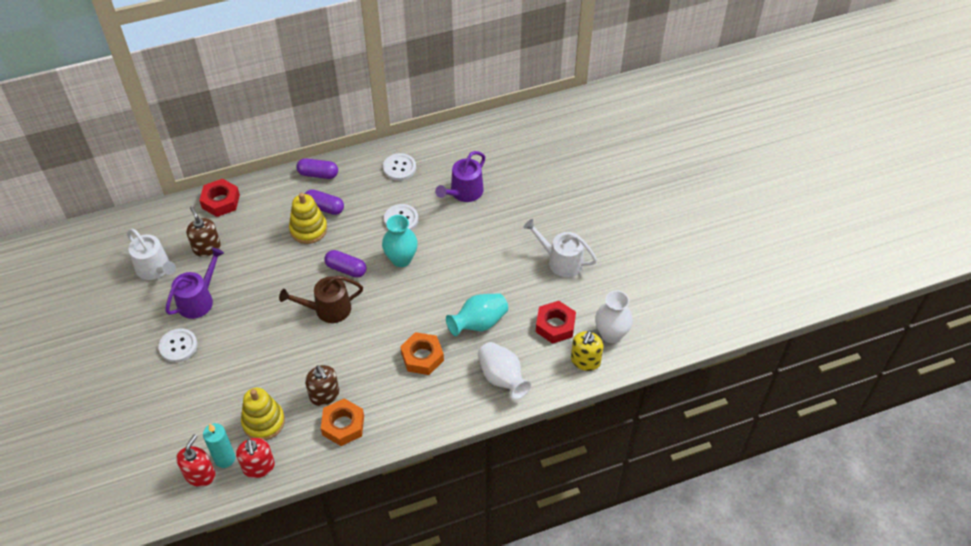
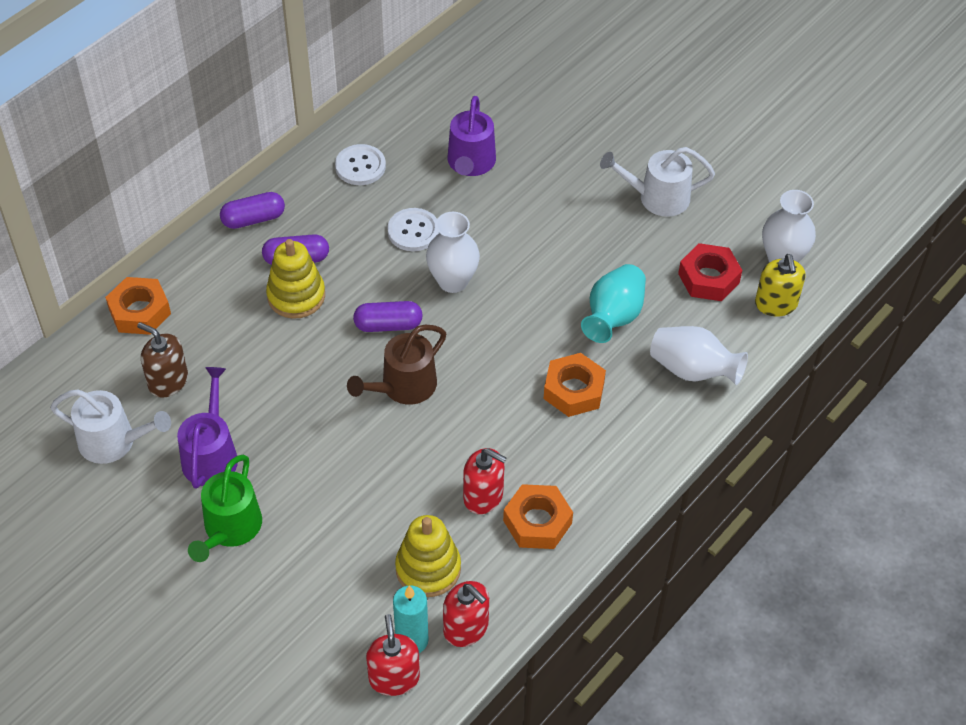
camera: 30 degrees left, 0 degrees up
white button [159,328,197,362] -> green watering can [188,455,262,562]
red nut [199,179,240,217] -> orange nut [105,277,171,335]
brown soap dispenser [305,365,339,406] -> red soap dispenser [463,448,506,514]
turquoise vase [382,215,418,267] -> white vase [426,212,480,293]

